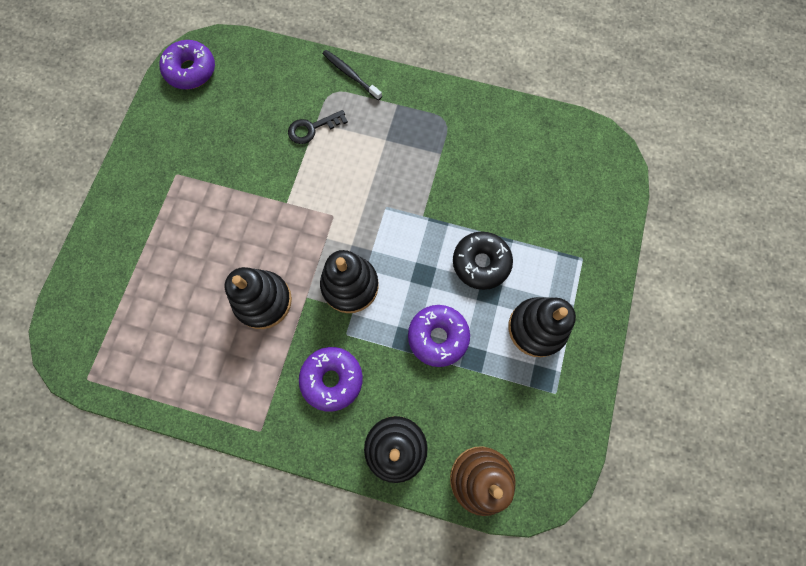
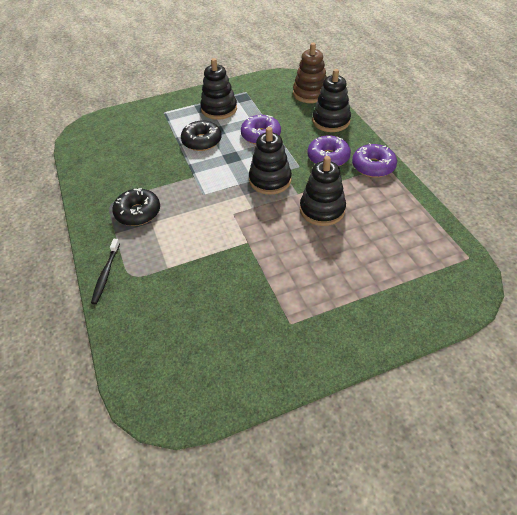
camera: 125 degrees left, 25 degrees down
purple donut [159,40,215,89] -> purple donut moved to [352,143,397,178]
black key [288,110,348,144] -> none
none -> black donut [112,188,160,226]

